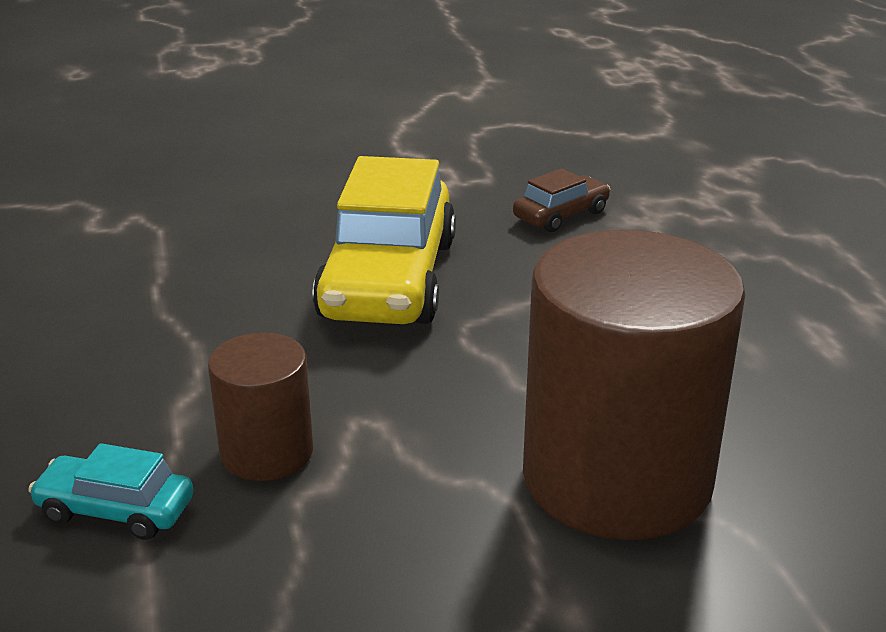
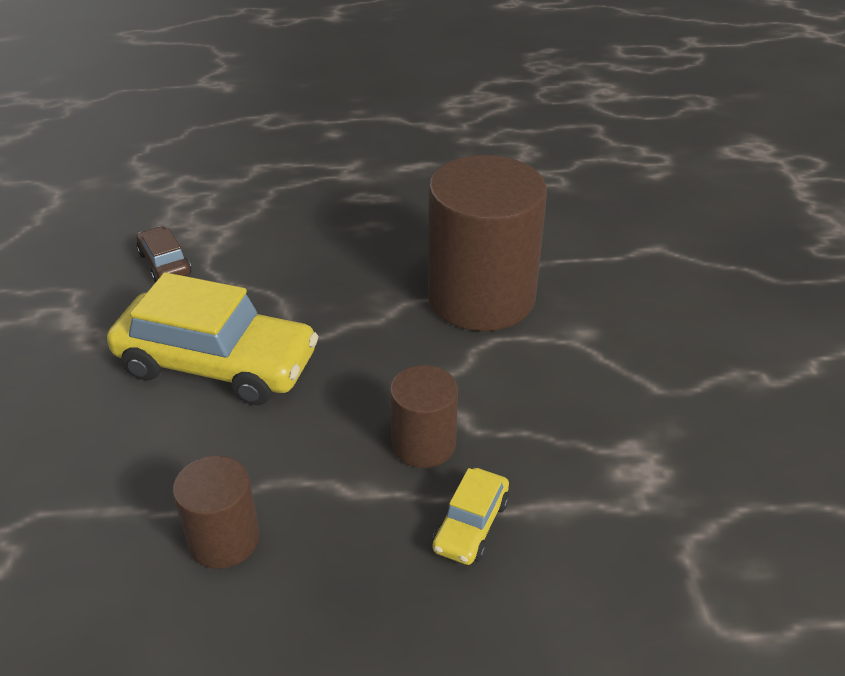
camera: 80 degrees left, 10 degrees up
turquoise car [28,443,193,540] -> yellow car [433,468,509,565]
none -> brown cylinder [173,455,260,569]

